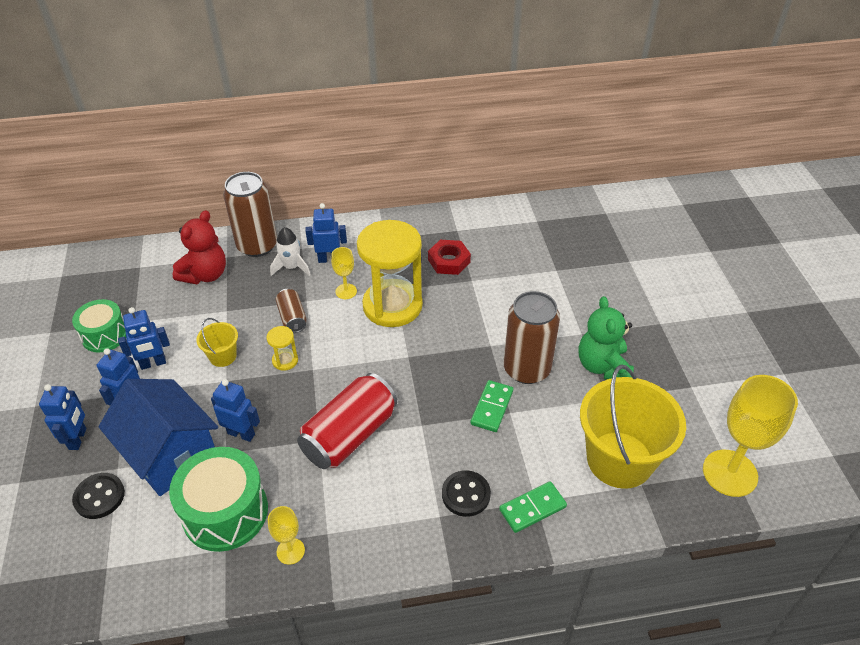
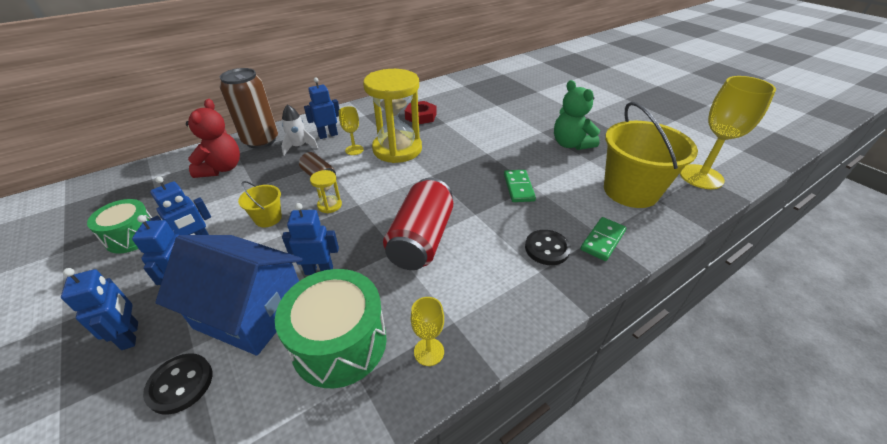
camera: 25 degrees left, 5 degrees down
brown can [503,291,560,384] -> none

